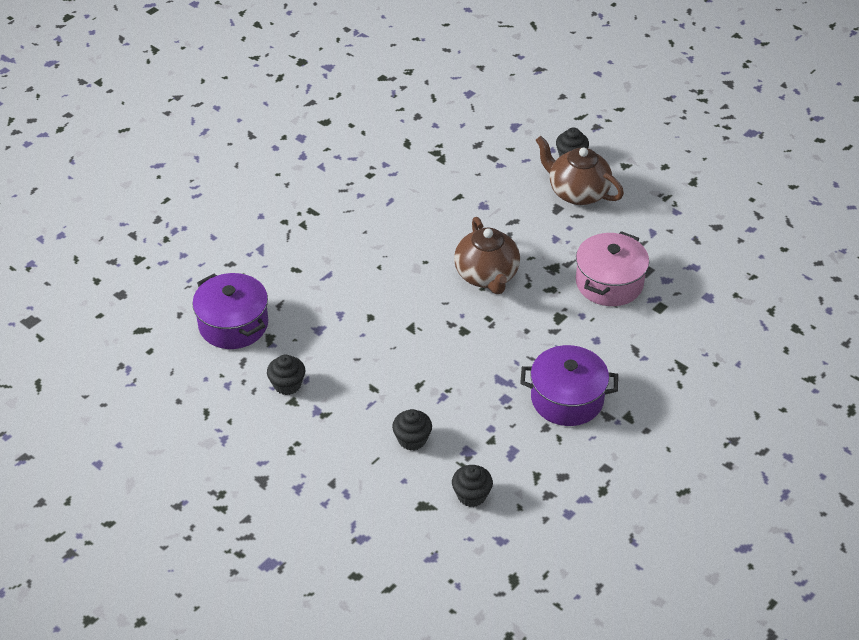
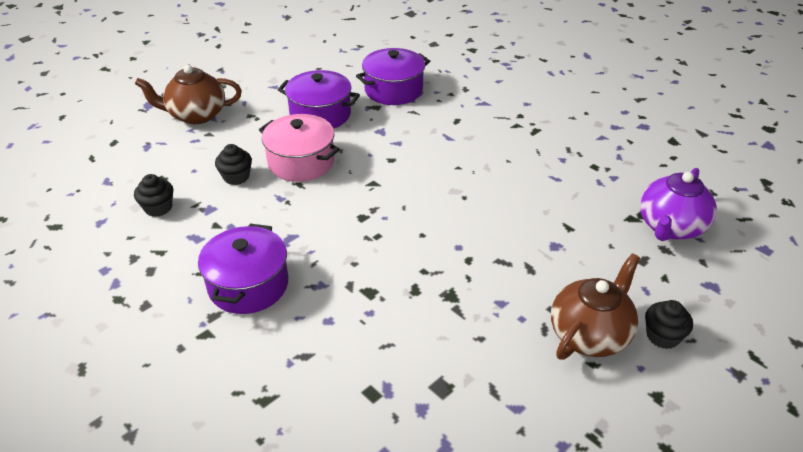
camera: 95 degrees right, 5 degrees down
black cupcake [267,355,305,395] -> purple pot [278,70,360,129]
brown teapot [454,217,520,294] -> brown teapot moved to [135,65,242,124]
pink pot [576,231,649,306] -> pink pot moved to [259,114,340,182]
none -> purple teapot [640,168,717,241]

